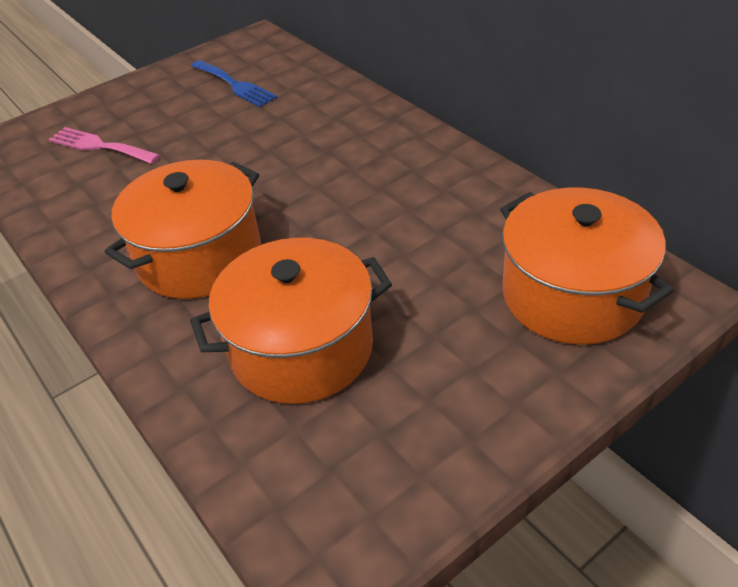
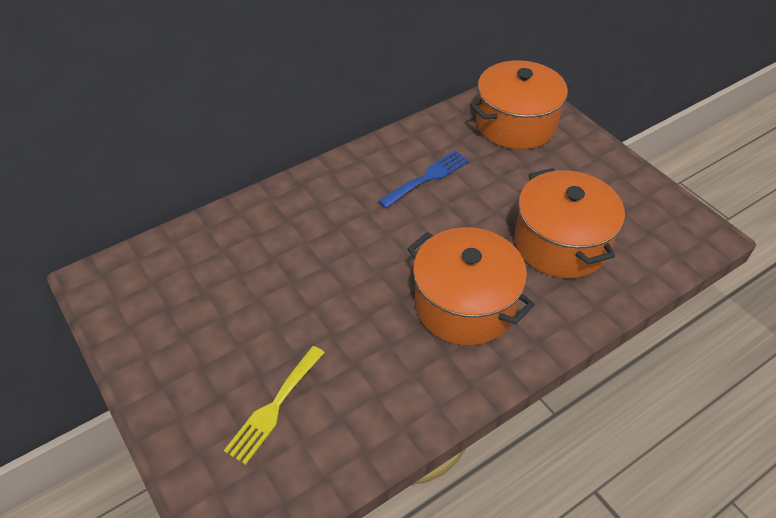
camera: 90 degrees left, 5 degrees up
pink fork [48,127,160,164] -> yellow fork [224,346,325,465]
blue fork [191,60,277,107] -> blue fork moved to [378,150,469,208]

